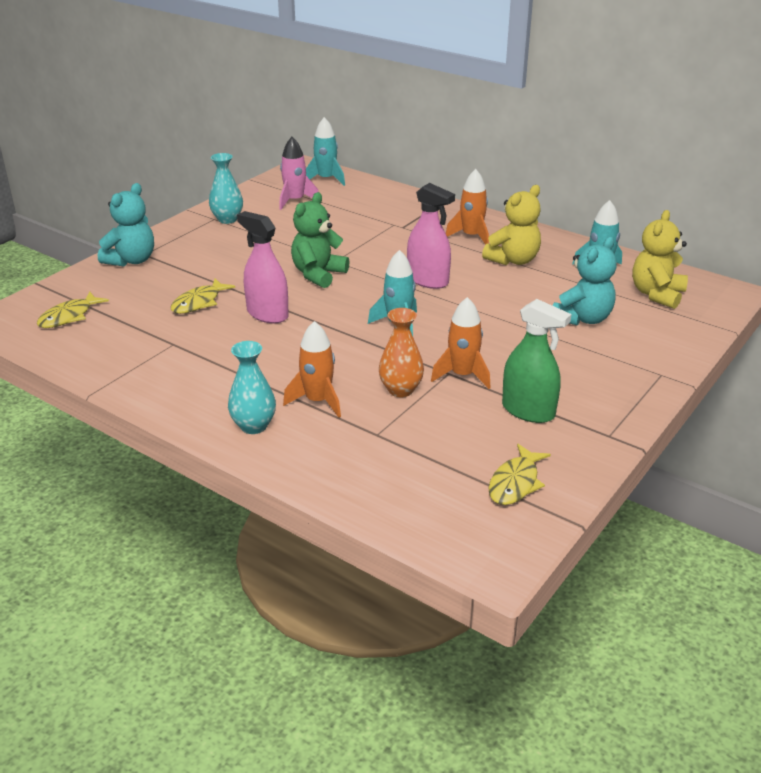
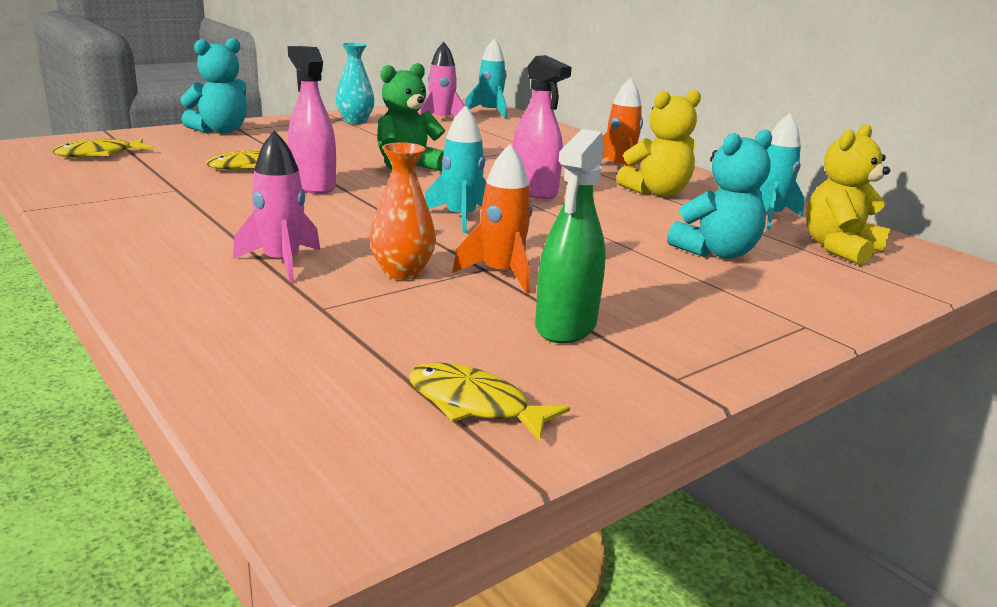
camera: 15 degrees right, 10 degrees down
turquoise vase [228,341,276,434] -> none
orange rocket [283,321,341,418] -> pink rocket [233,131,321,283]
yellow fish [488,444,551,505] -> yellow fish turned 75 degrees clockwise [409,363,570,441]
green spray bottle [502,299,571,423] -> green spray bottle turned 60 degrees clockwise [535,129,606,343]

